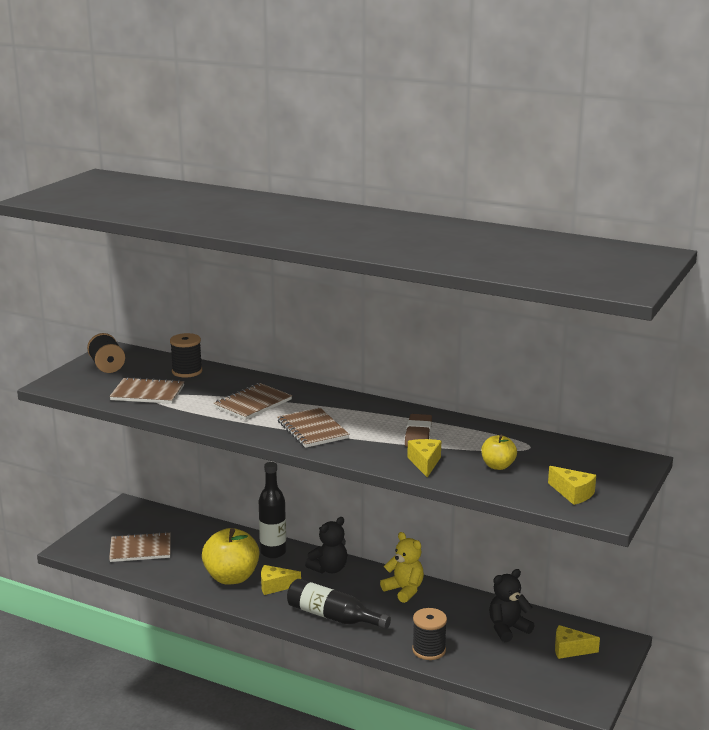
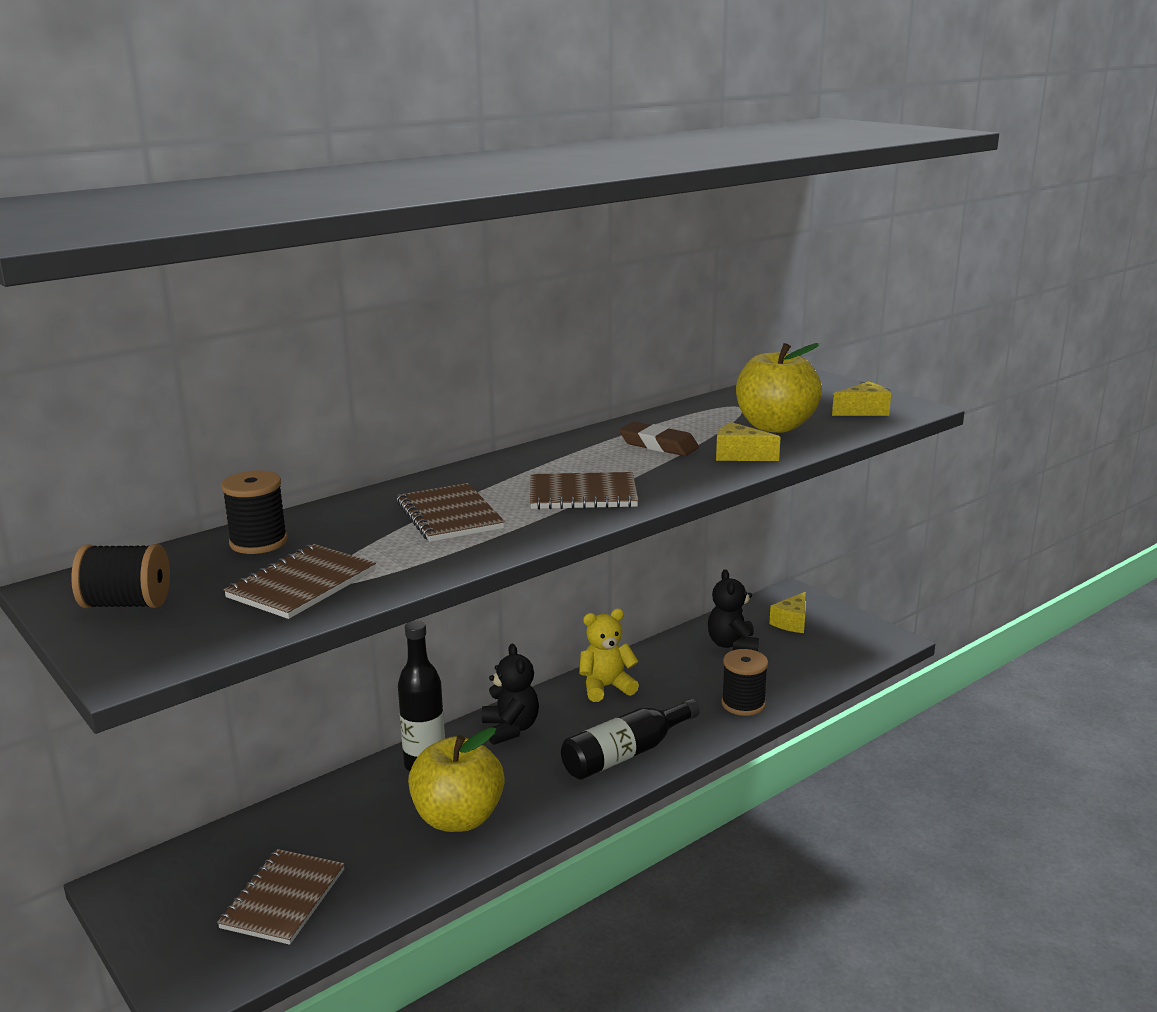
camera: 65 degrees left, 0 degrees up
yellow cheese [261,565,301,595] -> none
yellow apple [481,435,517,470] -> yellow apple [736,343,822,433], size x1.88

